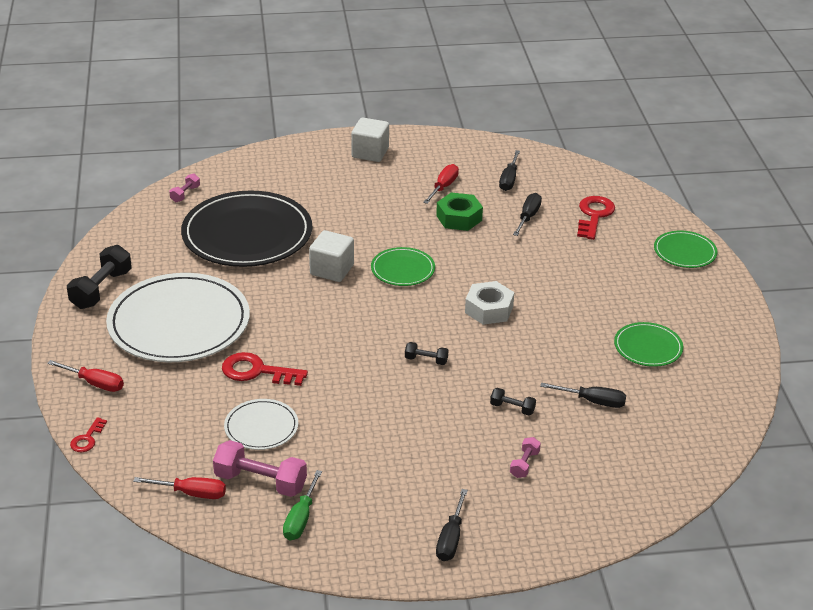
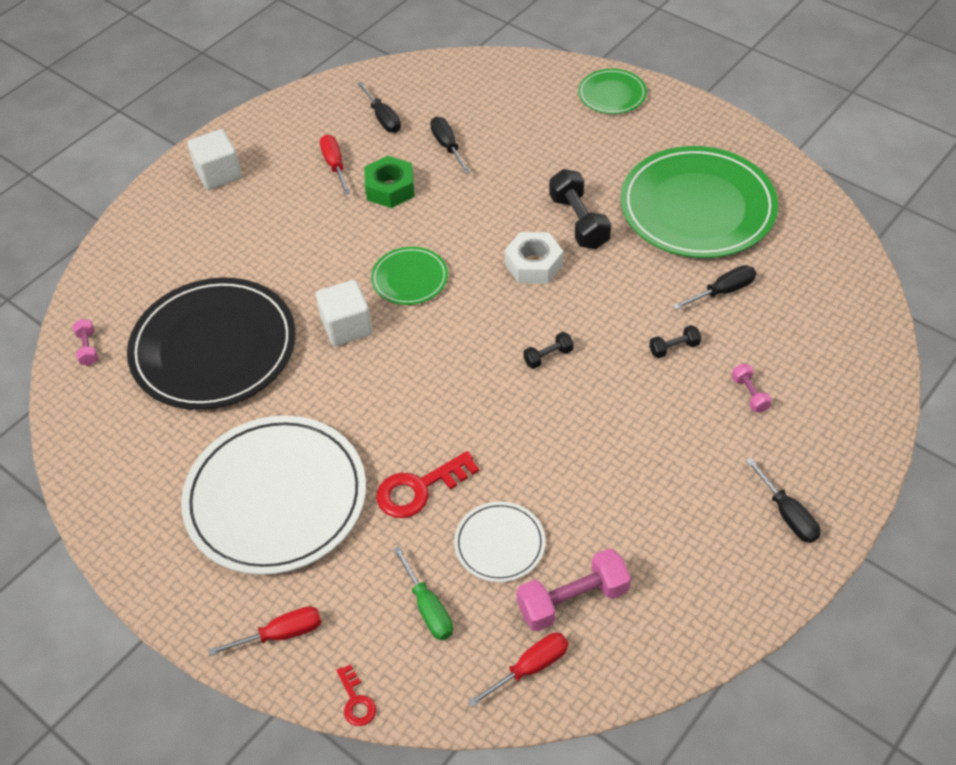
camera: 40 degrees left, 15 degrees up
black dumbbell [67,245,132,309] -> black dumbbell moved to [549,169,611,249]
green screwdriver [283,470,322,541] -> green screwdriver moved to [393,546,453,640]
red key [577,196,615,240] -> none
green plate [614,322,683,367] -> green plate [621,146,778,258], size x2.08

